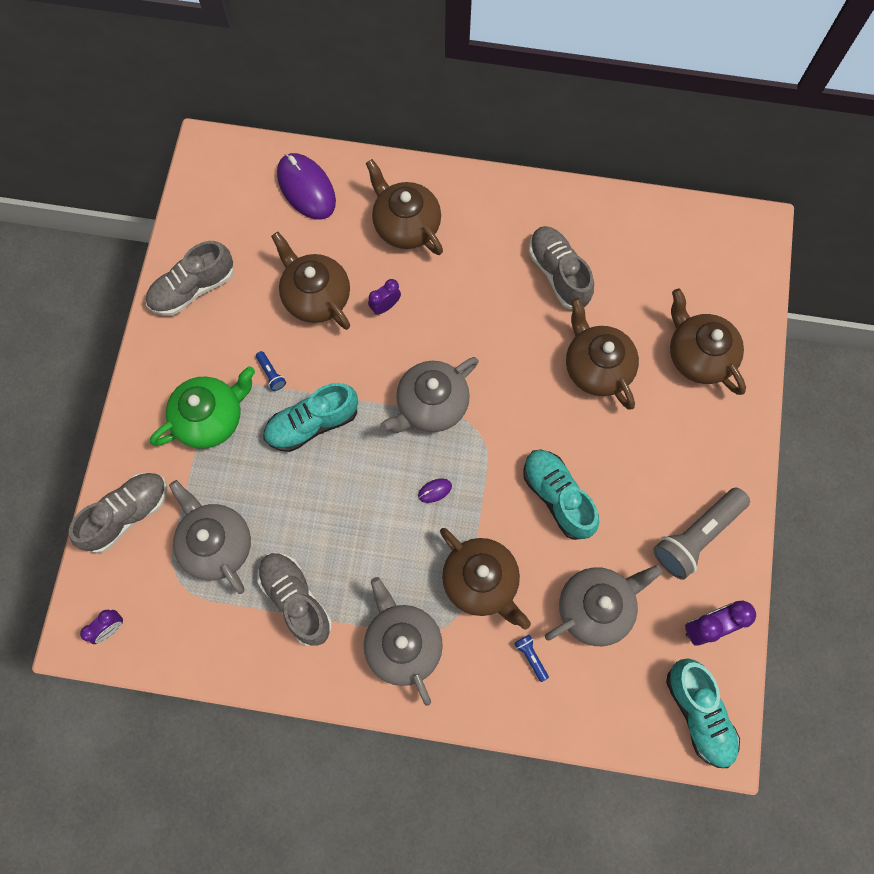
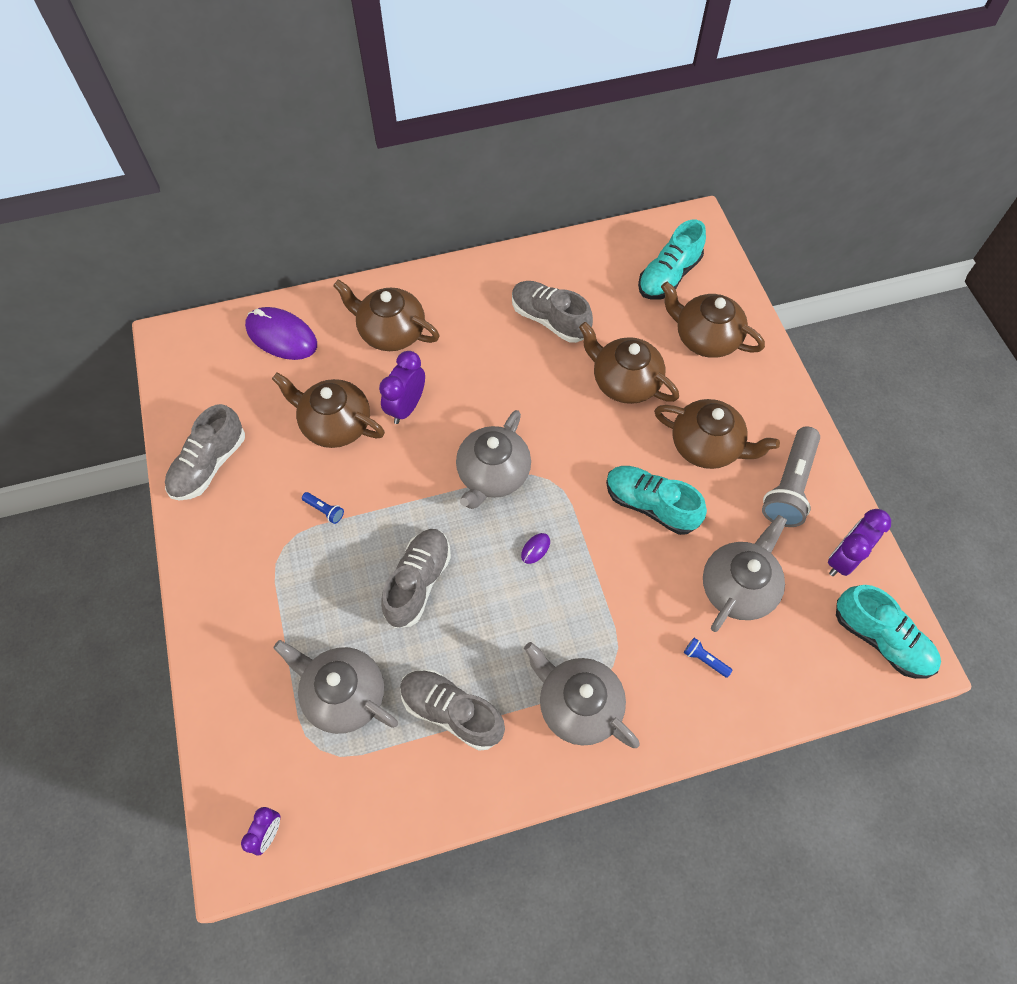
camera: 25 degrees left, 10 degrees down
grey shoe [69,472,167,553] -> grey shoe moved to [381,529,451,628]
green teapot [150,366,255,449] -> none
turquoise shoe [263,383,358,452] -> turquoise shoe moved to [638,220,706,299]
purple clock [368,279,401,315] -> purple clock [379,351,425,424], size x1.62
brown teapot [440,528,531,630] -> brown teapot moved to [654,399,780,469]

